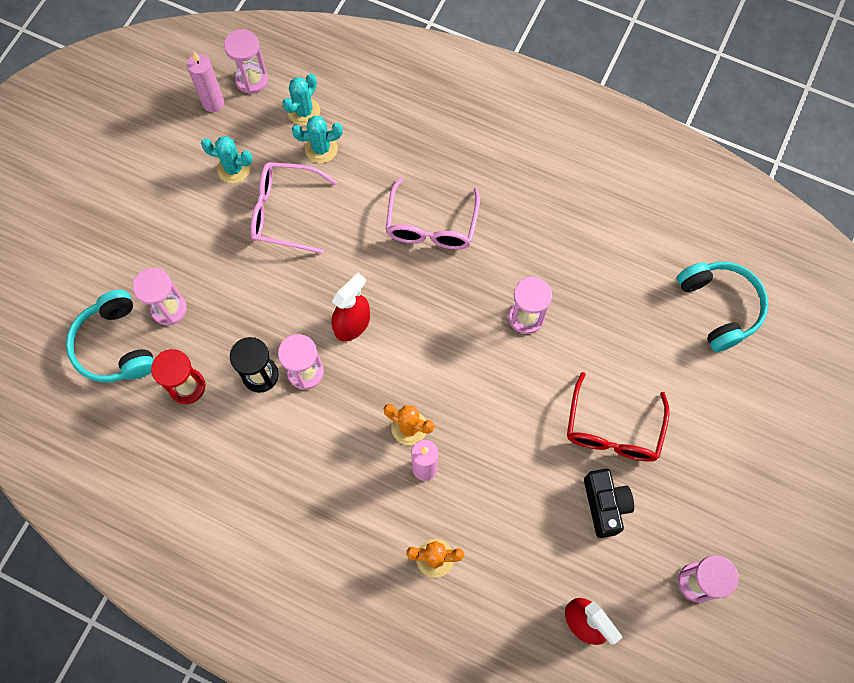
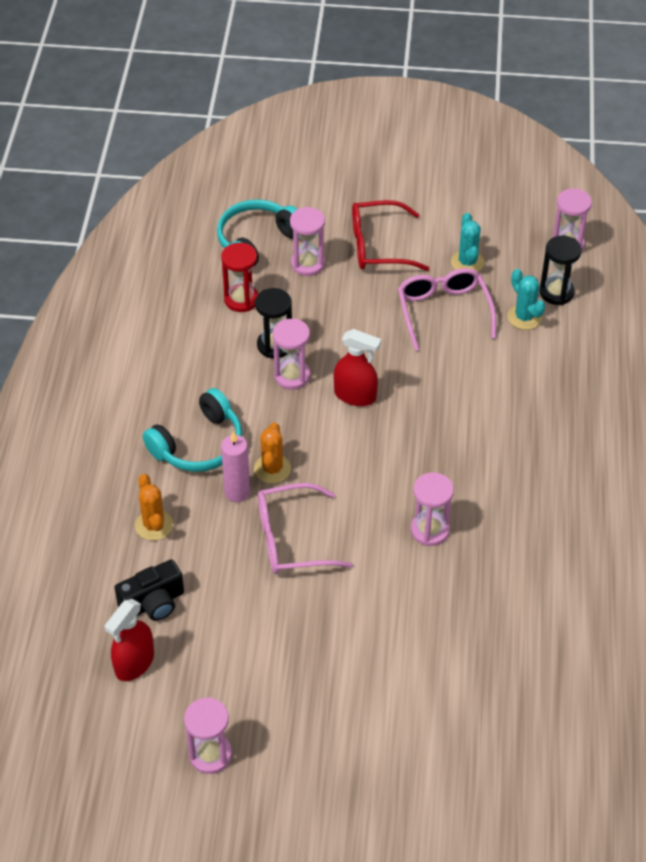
camera: 70 degrees right, 20 degrees down
pink candle [187,52,224,112] -> none
turquoise cactus [282,74,320,126] -> black hourglass [539,235,582,305]
pink glasses [386,177,480,249] -> pink glasses moved to [258,483,353,574]
red glasses [567,372,669,462] -> red glasses moved to [352,200,430,271]
black camera [584,469,634,538] -> black camera moved to [114,559,184,621]
turquoise headphones [677,262,768,352] -> turquoise headphones moved to [143,388,242,472]

